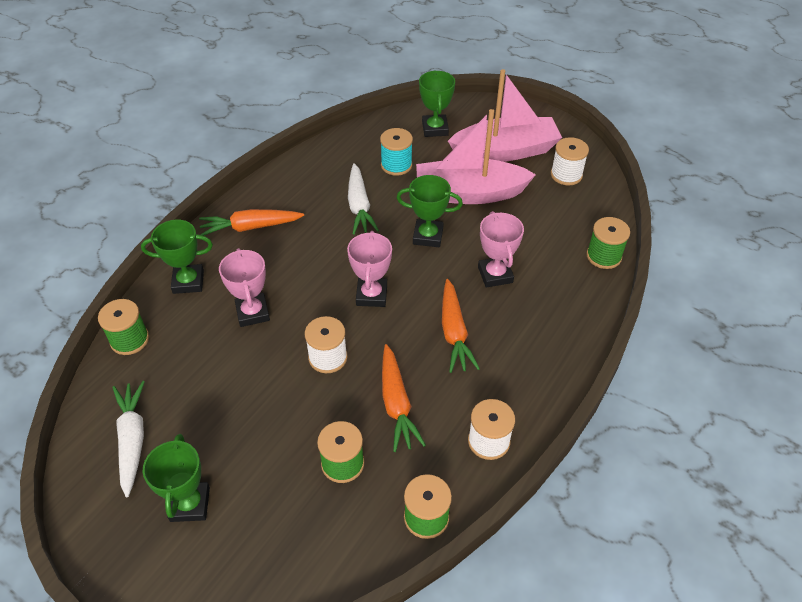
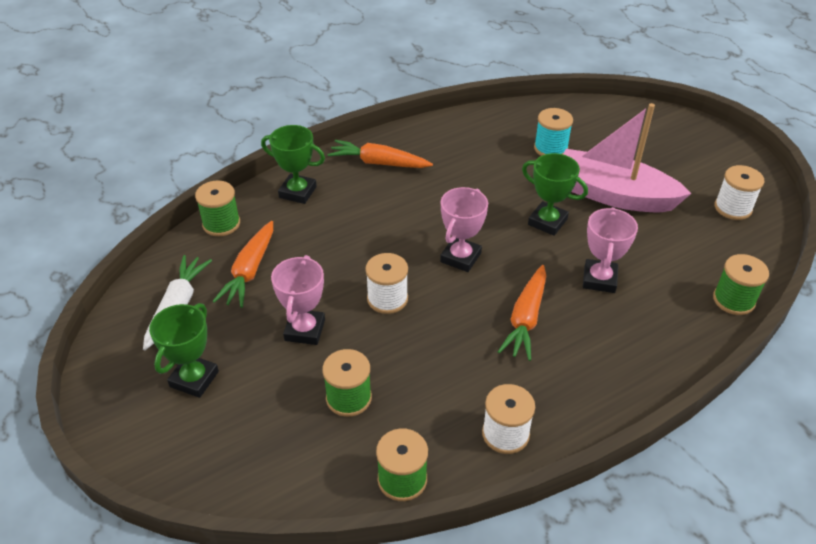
camera: 25 degrees right, 5 degrees down
pink trophy [219,248,270,327] -> pink trophy moved to [271,255,325,345]
white carrot [348,163,379,235] -> none
orange carrot [382,344,426,452] -> orange carrot moved to [212,221,273,308]
green trophy [419,71,455,137] -> none
pink boat [448,69,562,162] -> none

